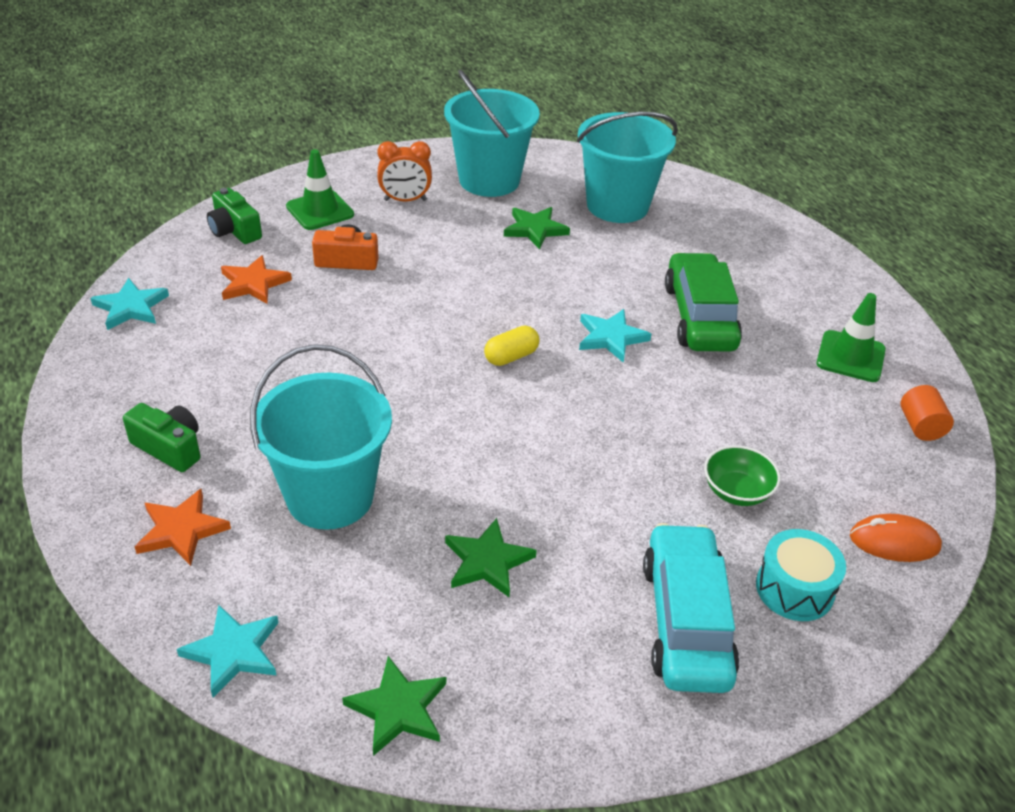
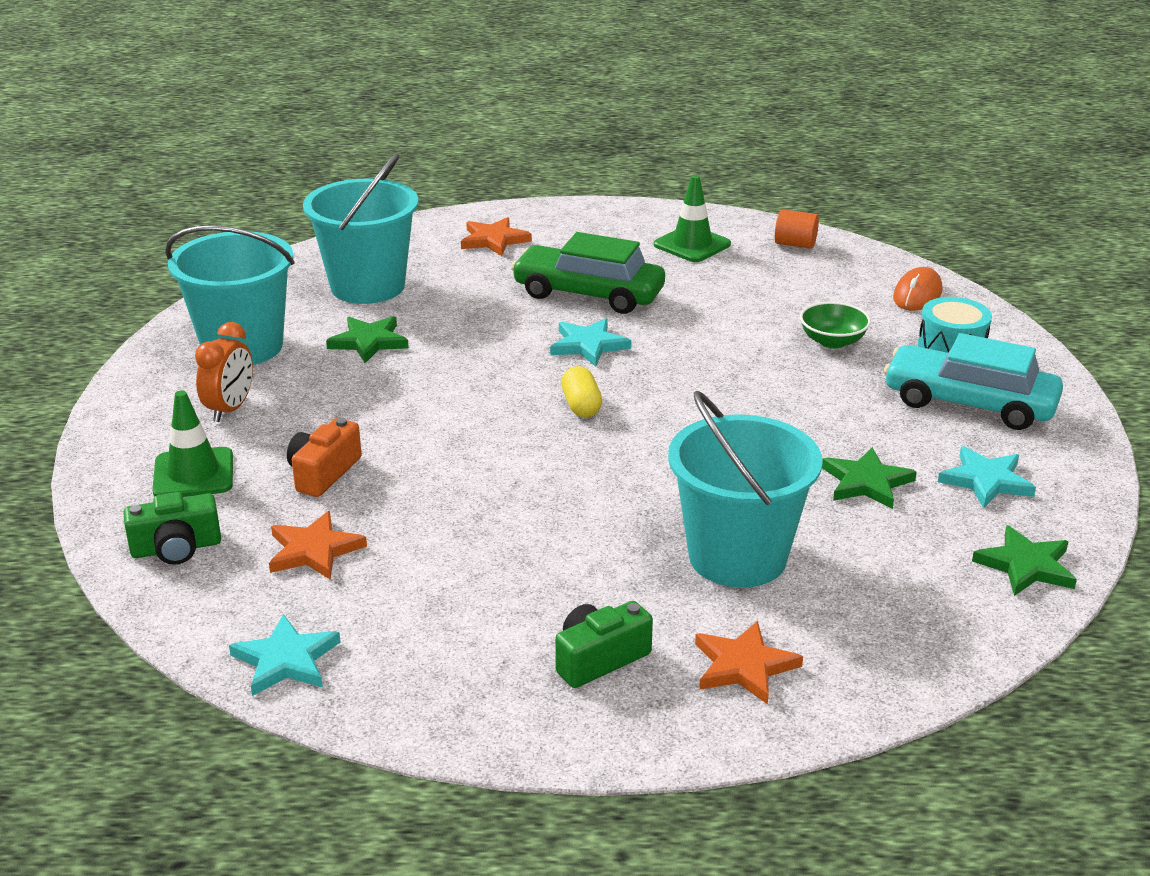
camera: 65 degrees left, 10 degrees down
turquoise star [177,605,279,697] -> turquoise star moved to [938,446,1036,508]
none -> orange star [461,217,532,256]

